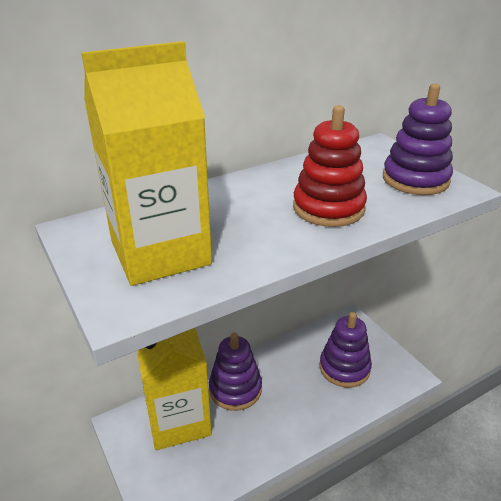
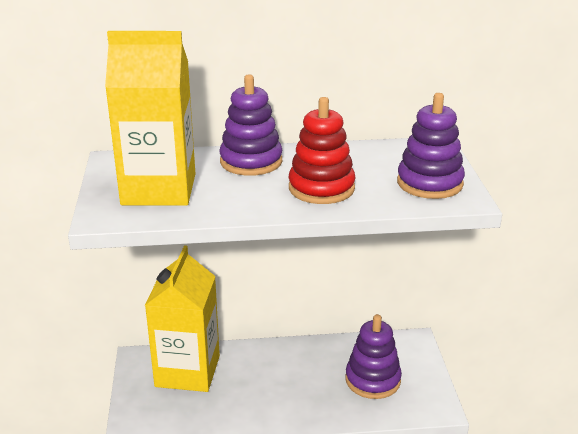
camera: 25 degrees right, 5 degrees down
purple stacking toy [209,332,262,411] -> purple stacking toy moved to [219,74,282,176]

